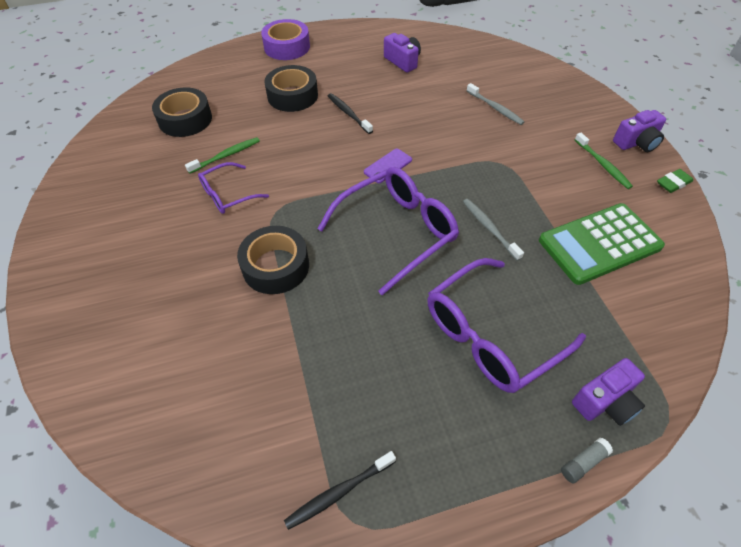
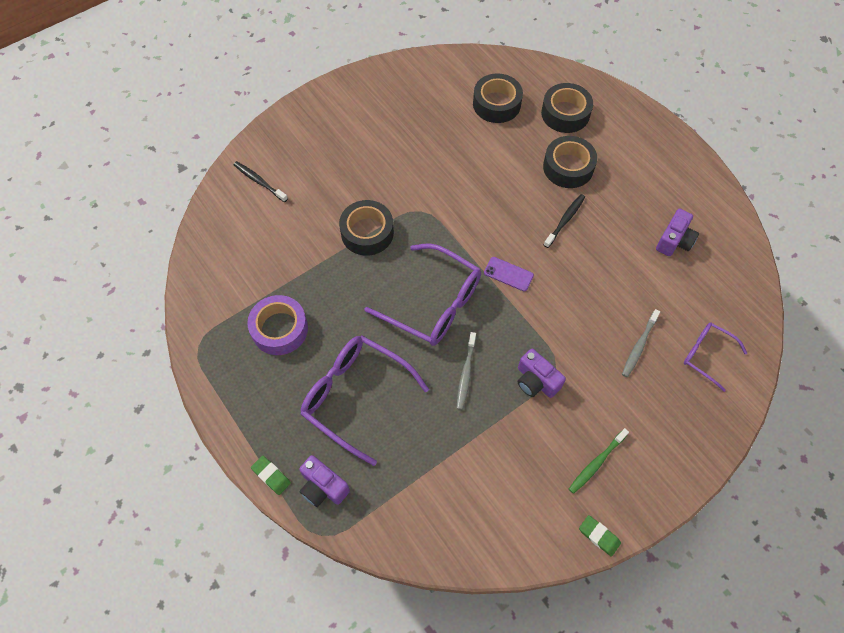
camera: 70 degrees right, 10 degrees up
green toothbrush [185,137,260,174] -> none
purple glasses [198,162,269,214] -> purple glasses moved to [684,323,747,392]
purple tape [261,19,310,60] -> purple tape moved to [247,295,308,355]
black toothbrush [284,451,396,530] -> black toothbrush moved to [234,161,288,202]
grey toothbrush [463,199,524,261] -> grey toothbrush turned 150 degrees clockwise [457,332,476,410]
green calculator [539,203,665,285] -> none
grey glue stick [561,438,613,483] -> green eraser [251,456,291,495]
purple camera [613,110,666,152] -> purple camera moved to [518,349,566,398]
none -> black tape [541,83,593,133]

